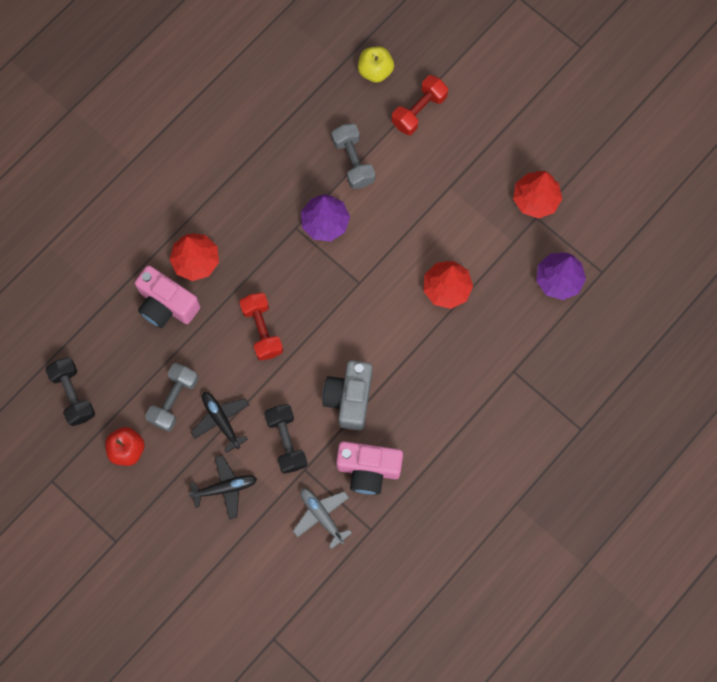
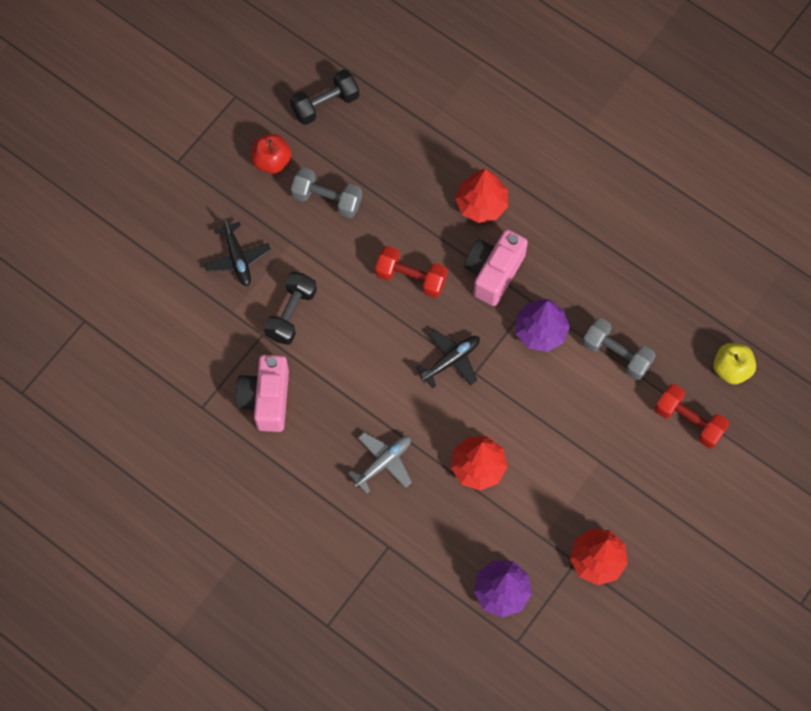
camera: 85 degrees right, 5 degrees down
pink camera [135,265,200,328] -> pink camera moved to [464,230,528,306]
black plane [191,392,249,453] -> black plane moved to [415,329,480,388]
red dumbbell [239,293,283,361] -> red dumbbell turned 45 degrees clockwise [375,246,448,298]
black dumbbell [264,404,308,474] -> black dumbbell turned 45 degrees counterclockwise [263,272,317,345]
grey plane [293,488,352,549] -> grey plane moved to [348,432,412,494]
grey camera [322,360,372,431] -> none
grey dumbbell [332,124,375,189] -> grey dumbbell turned 60 degrees clockwise [582,318,656,380]

